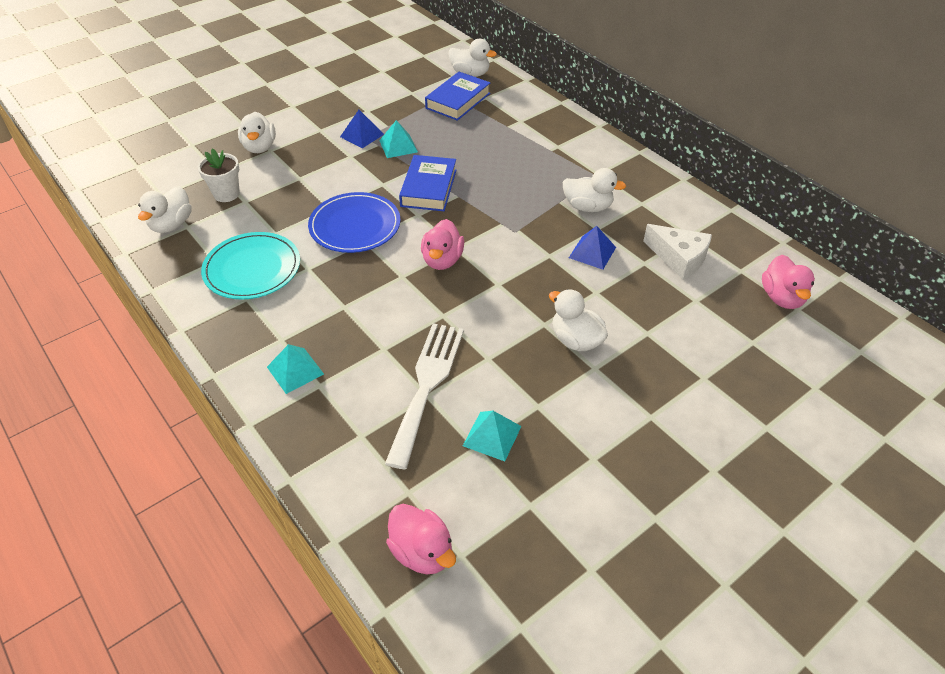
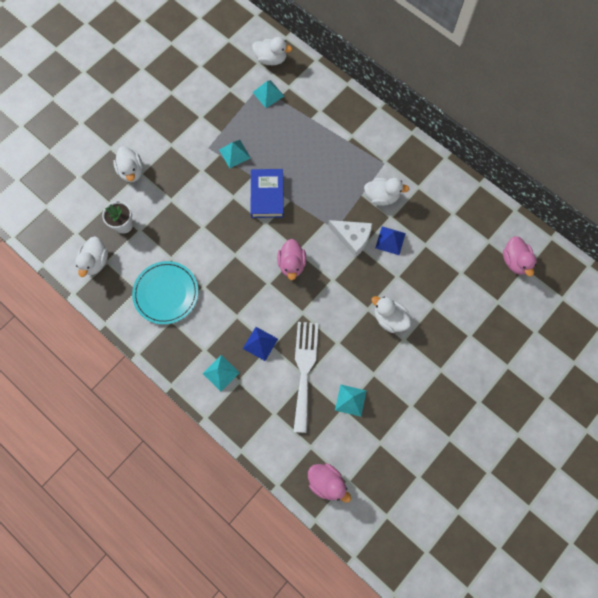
camera: 10 degrees left, 25 degrees up
blue plate [308,192,401,253] -> none
blue pyramid [340,110,384,148] -> blue pyramid moved to [243,327,278,361]
blue book [425,72,490,121] -> turquoise pyramid [252,80,284,108]
white cheese [643,224,712,279] -> white cheese moved to [328,220,372,258]

